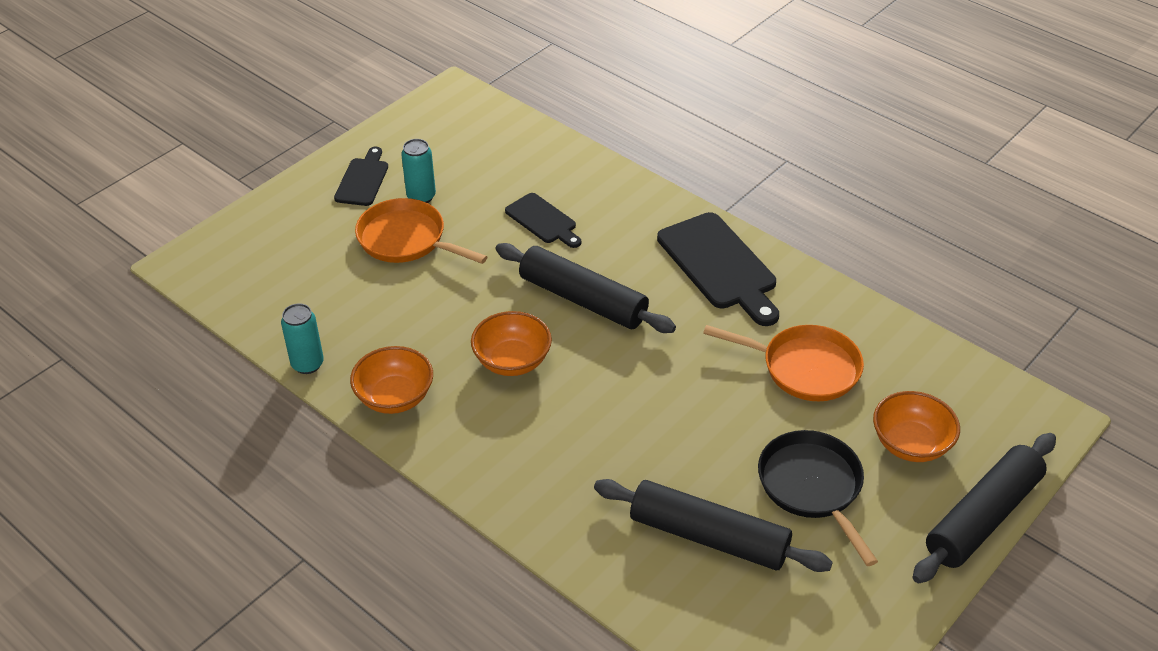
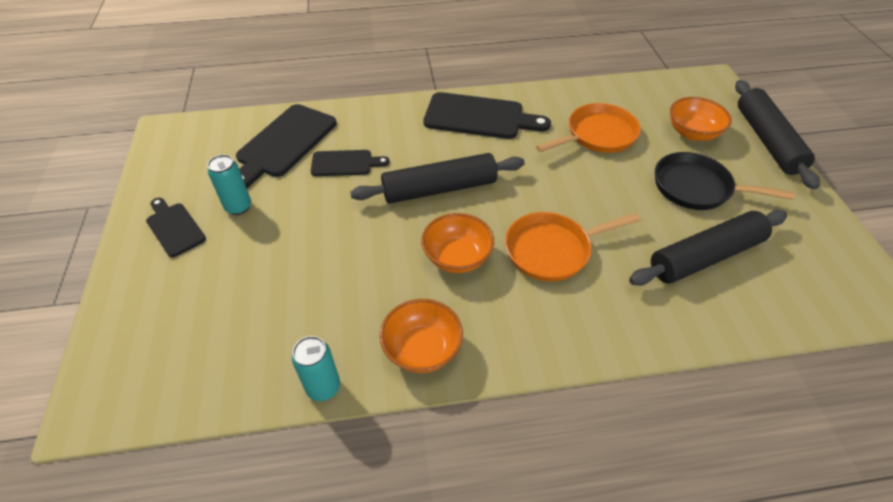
camera: 50 degrees left, 5 degrees up
orange pan [355,198,487,264] -> orange pan moved to [505,212,641,282]
none -> black cutting board [236,104,336,188]

